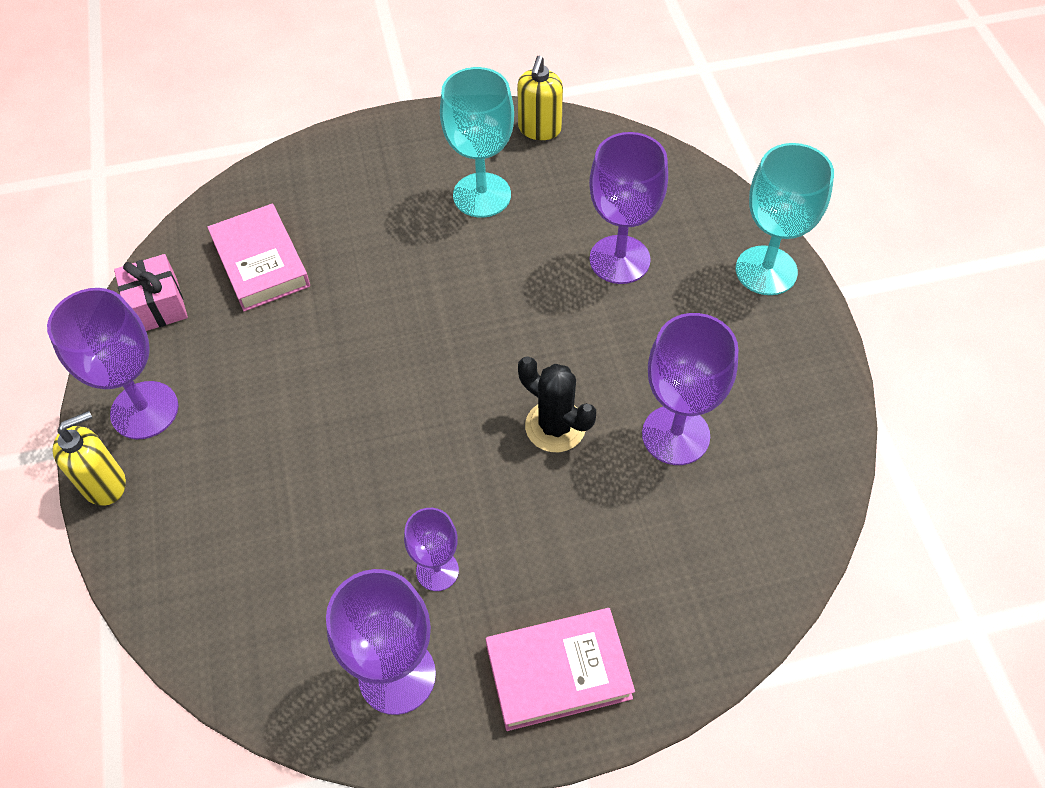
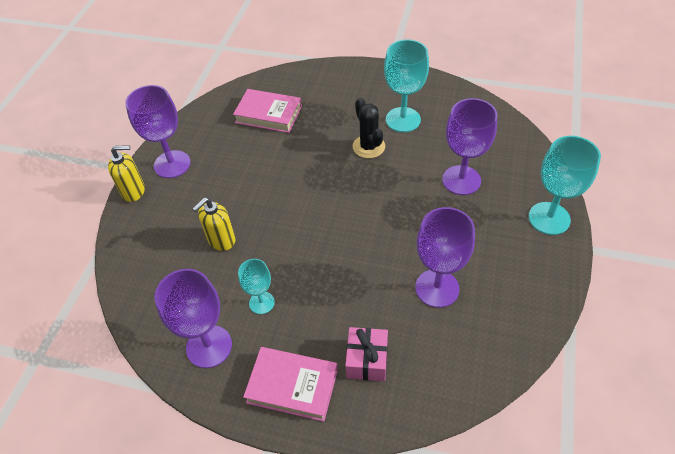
camera: 30 degrees right, 5 degrees down
pink gift [114,254,188,331] -> pink gift moved to [345,327,388,381]
pink book [207,204,310,312] -> pink book turned 75 degrees counterclockwise [233,89,302,133]
purple goblet [404,508,459,591] -> turquoise goblet [238,259,275,314]
yellow soap dispenser [517,55,563,140] -> yellow soap dispenser moved to [193,198,236,251]
black cactus [518,356,596,452] -> black cactus moved to [353,98,385,158]

